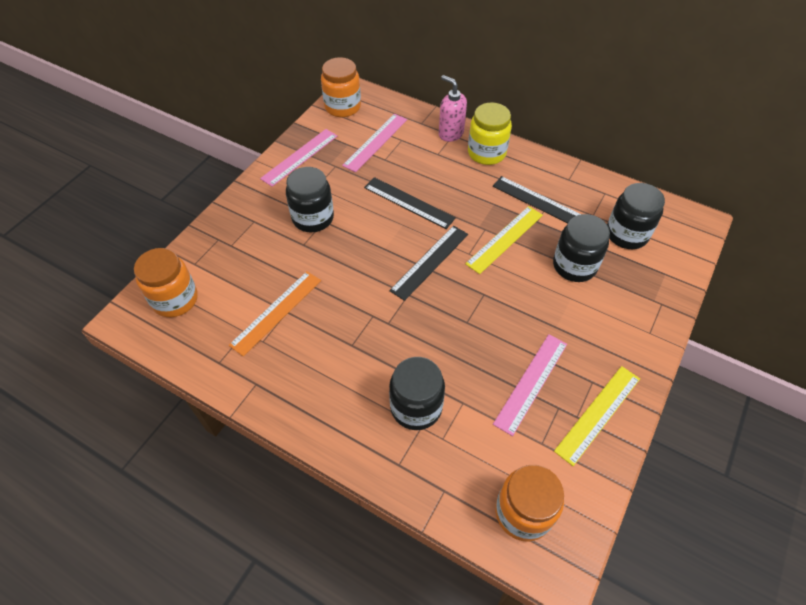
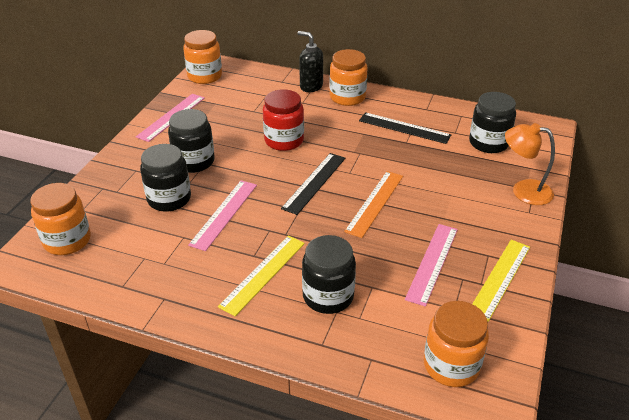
camera: 10 degrees left, 15 degrees down
orange ruler [229,271,321,357] -> orange ruler moved to [344,171,403,238]
pink ruler [342,114,407,172] -> pink ruler moved to [188,180,257,251]
black ruler [364,177,456,229] -> red jar [263,89,304,151]
pink soap dispenser [439,75,467,142] -> black soap dispenser [298,31,323,92]
yellow ruler [465,206,543,274] -> yellow ruler moved to [218,235,305,316]
yellow jar [468,102,512,165] -> orange jar [329,49,368,106]
black jar [553,214,610,282] -> black jar moved to [140,144,191,212]
none -> orange lamp [505,123,555,205]

